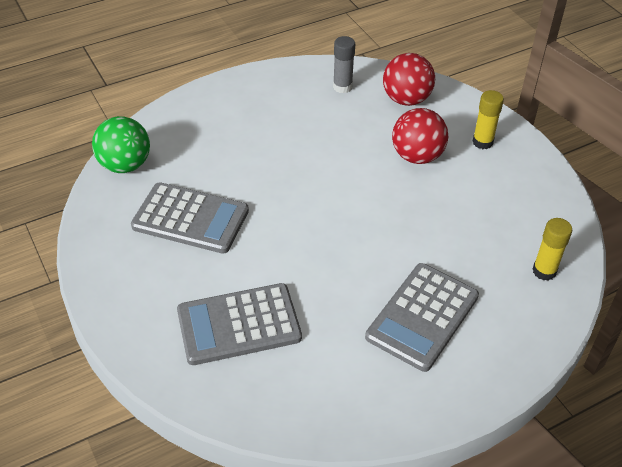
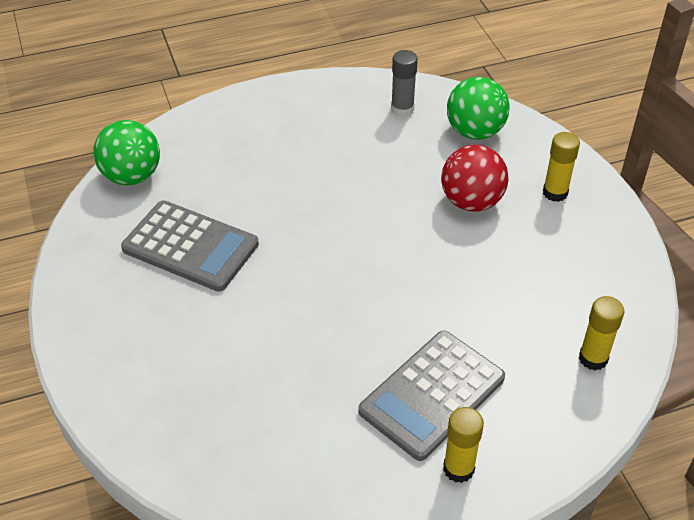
camera: 10 degrees right, 0 degrees up
grey calculator [177,283,302,365] -> none
red ball [383,53,435,106] -> green ball [447,77,510,140]
none -> yellow glue stick [443,407,484,483]

